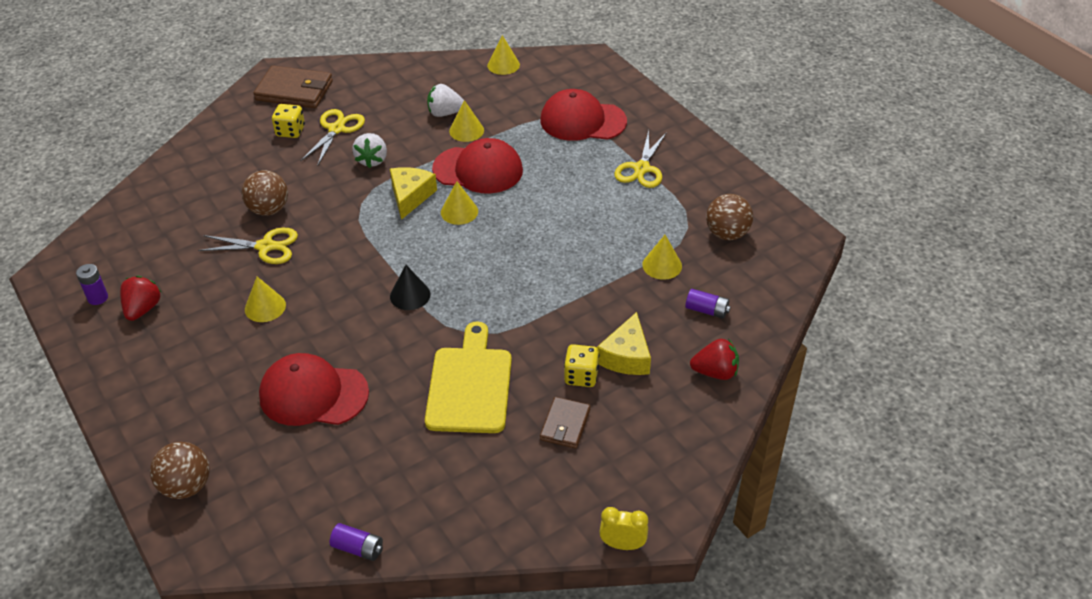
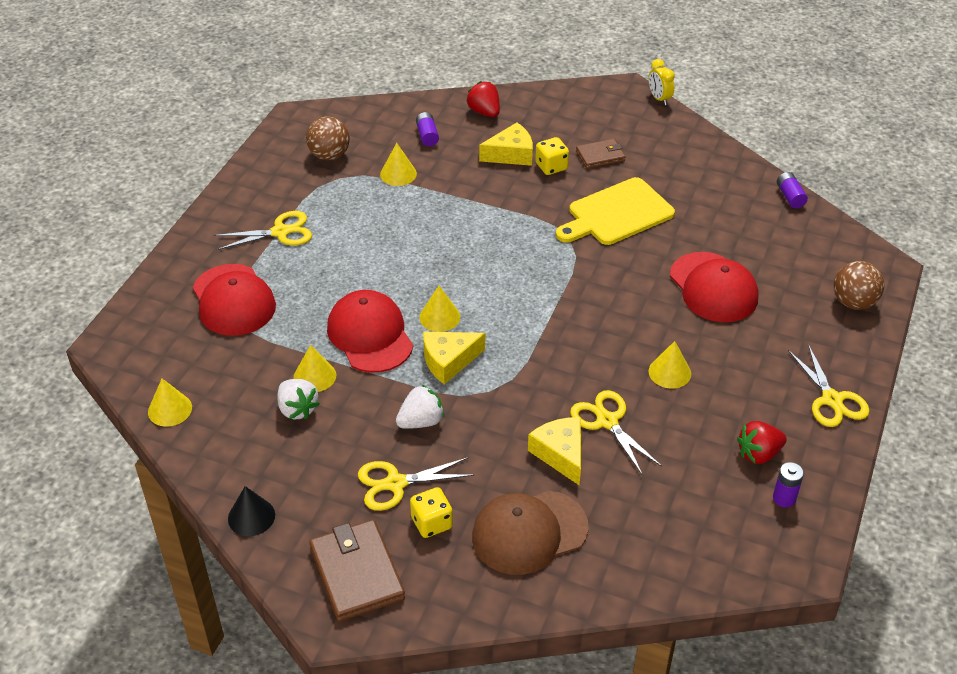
camera: 125 degrees left, 0 degrees up
brown ball [242,170,288,216] -> yellow cheese [528,417,581,485]
black cone [390,265,430,310] -> black cone moved to [228,486,275,536]
none -> brown cap [472,490,588,575]
none -> yellow scissors [788,344,870,427]

